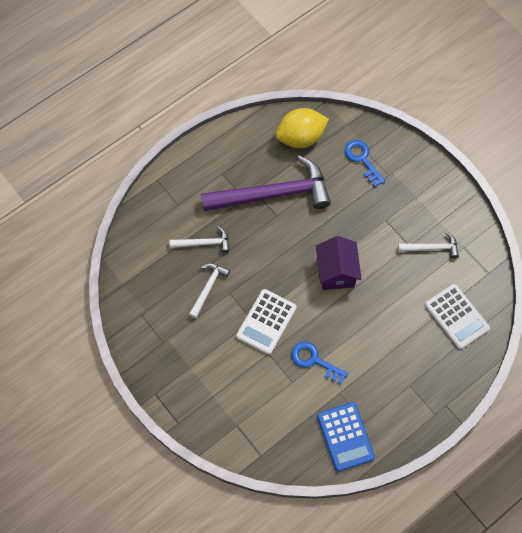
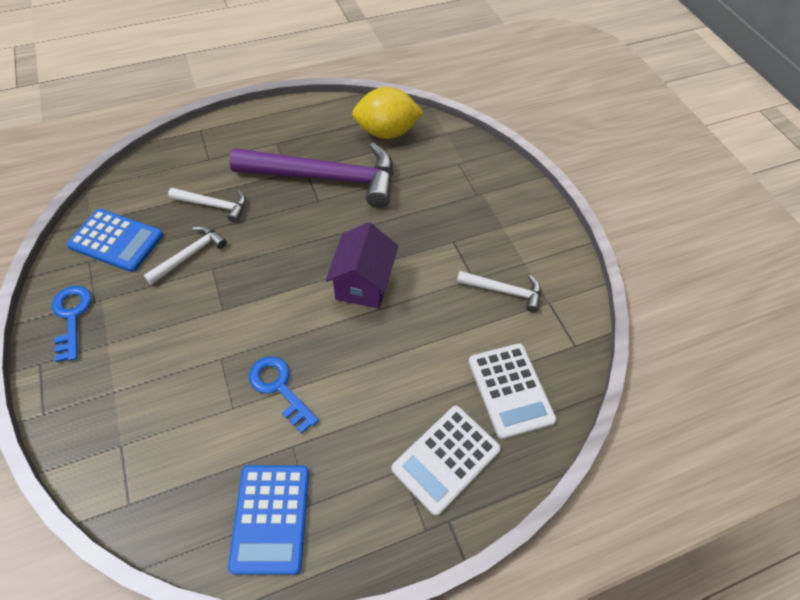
camera: 15 degrees right, 10 degrees down
white calculator [236,289,297,355] -> white calculator moved to [391,406,501,516]
blue key [345,140,385,187] -> blue key moved to [52,286,92,362]
none -> blue calculator [67,209,163,272]

